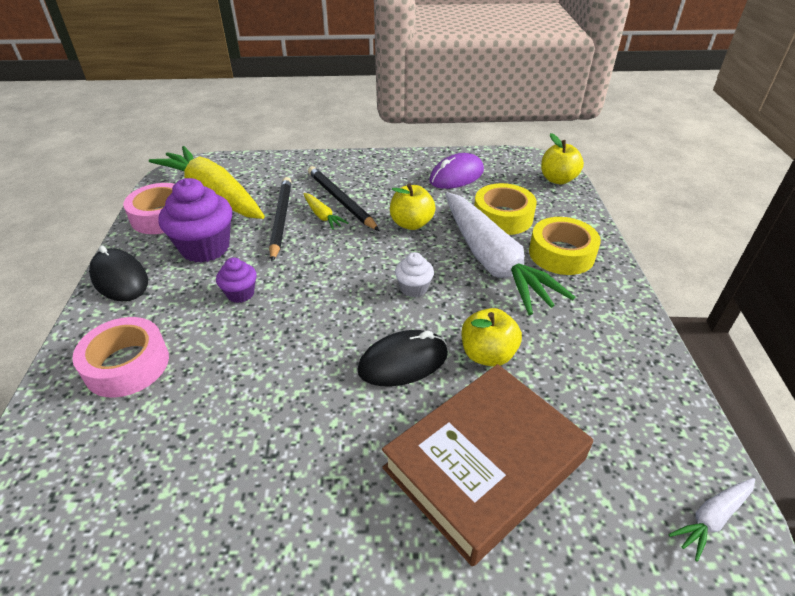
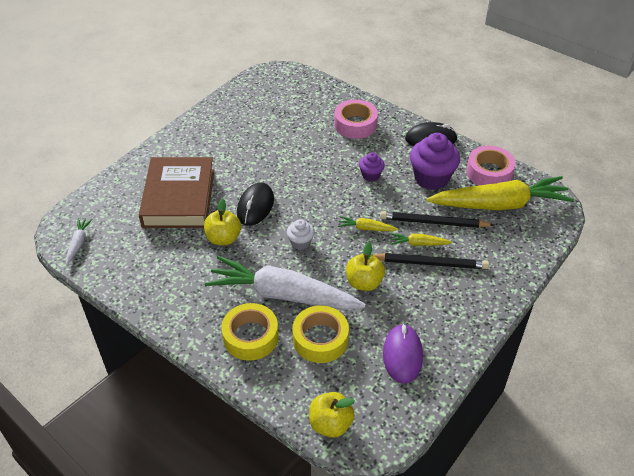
camera: 130 degrees right, 5 degrees up
black pencil [269,177,292,262] -> black pencil turned 150 degrees clockwise [380,211,494,228]
none -> yellow carrot [338,216,398,231]

